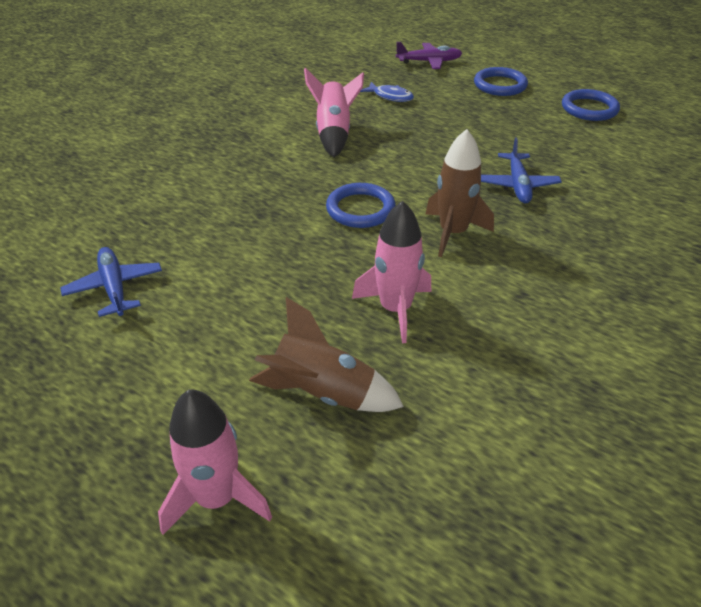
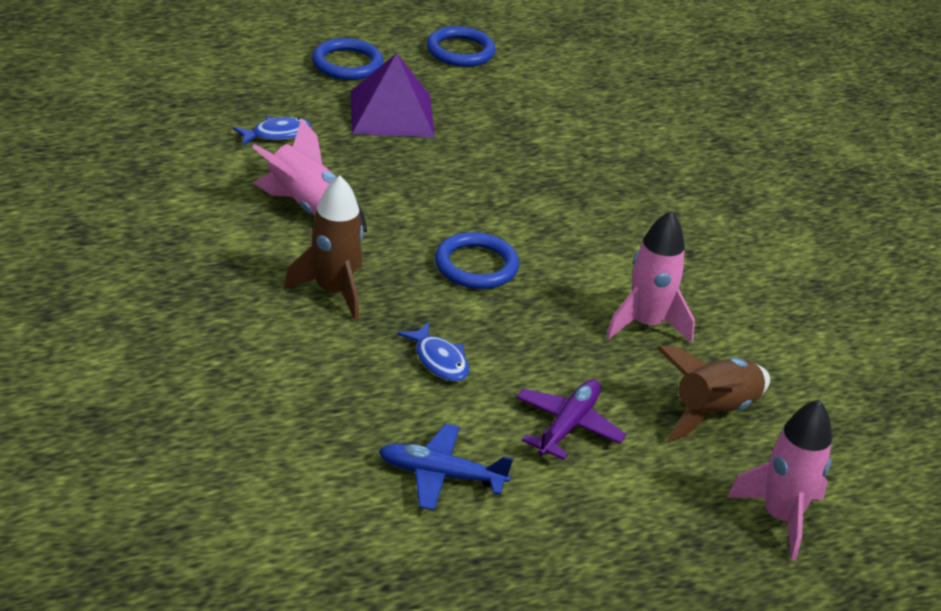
camera: 60 degrees left, 5 degrees down
purple plane [396,42,462,69] -> purple plane moved to [517,379,627,460]
brown rocket [426,129,494,257] -> brown rocket moved to [284,176,363,321]
blue plane [481,137,562,203] -> none
none -> purple pyramid [350,53,435,137]
none -> blue fish [397,322,469,382]

